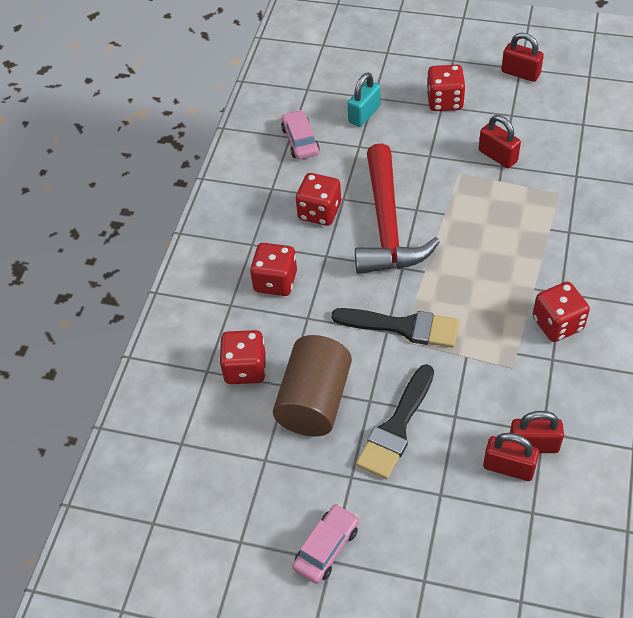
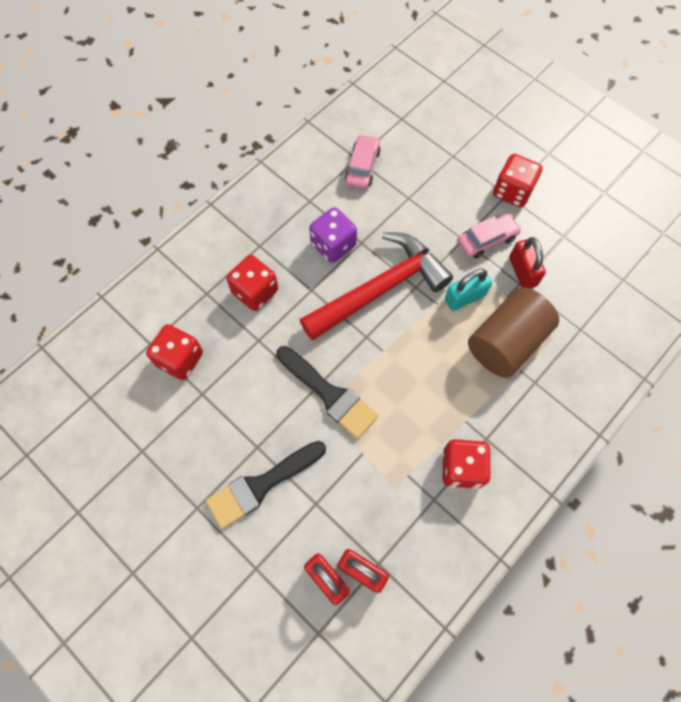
camera: 25 degrees right, 15 degrees up
brown cylinder [273,335,352,436] -> brown cylinder moved to [468,288,559,378]
pink car [292,504,359,584] -> pink car moved to [457,213,521,258]
red dice [296,173,341,226] -> purple dice [309,207,357,263]
turquoise padlock [348,73,380,127] -> turquoise padlock moved to [445,269,492,311]
red hammer [355,143,440,274] -> red hammer turned 150 degrees counterclockwise [300,232,453,341]
red padlock [501,33,544,82] -> none

